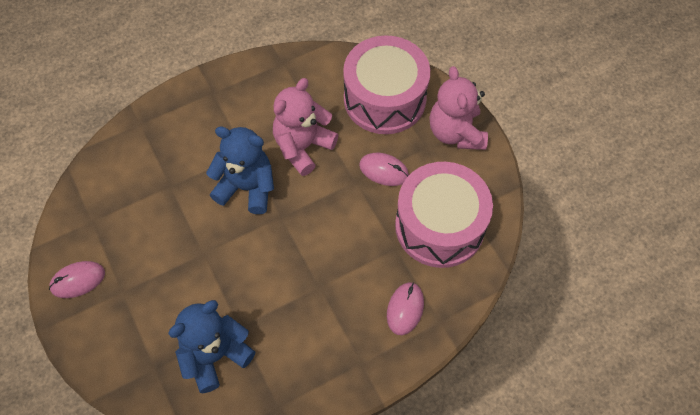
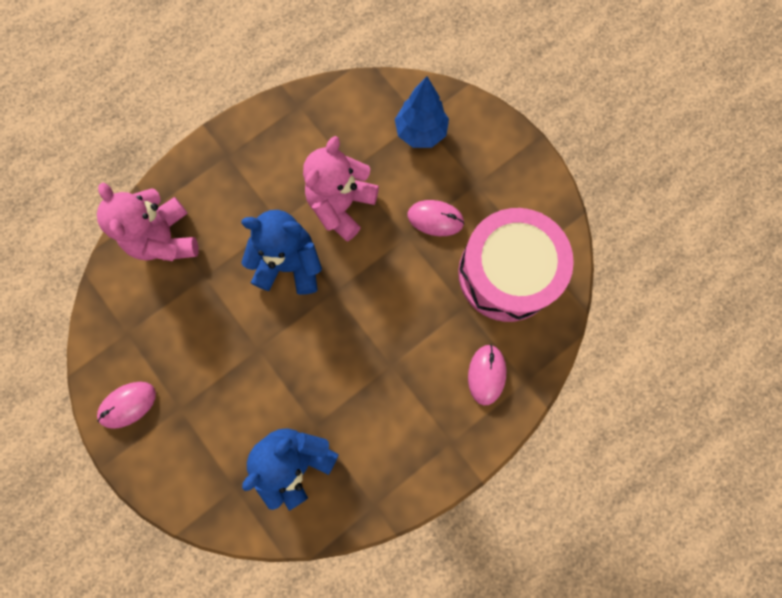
camera: 10 degrees left, 15 degrees up
pink drum [343,35,430,134] -> blue tree [395,76,449,148]
pink teddy bear [429,66,488,150] -> pink teddy bear moved to [97,182,199,261]

